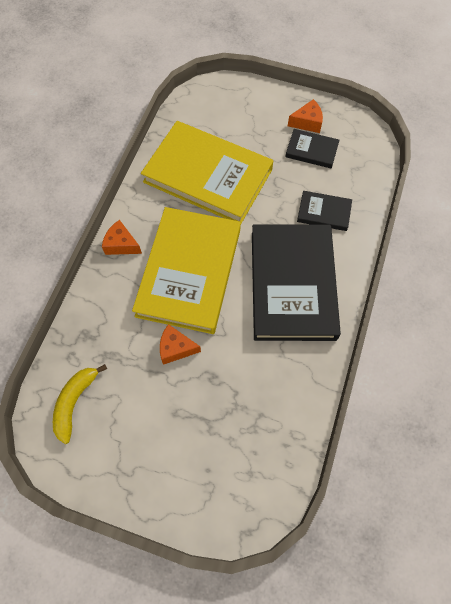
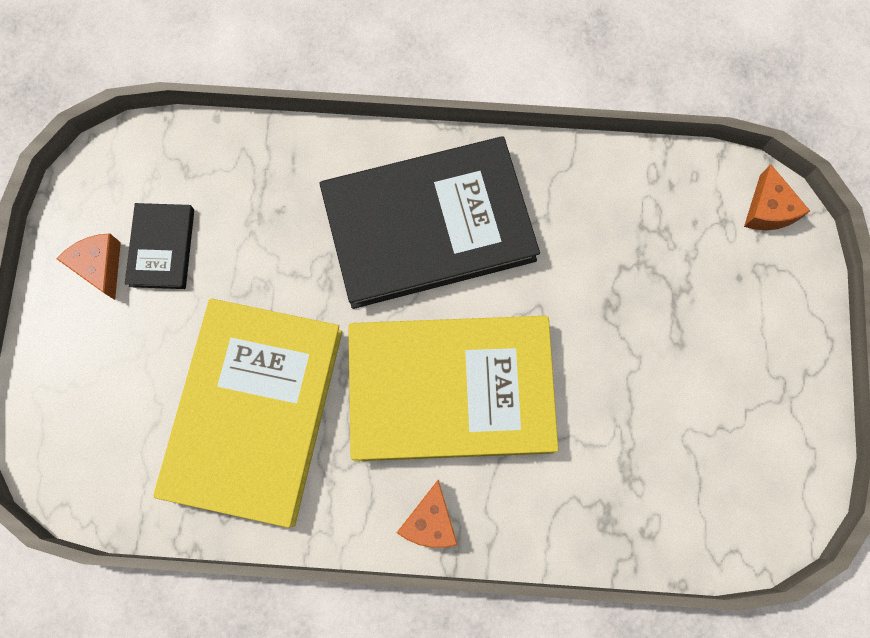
camera: 105 degrees left, 10 degrees up
yellow banana [53,364,107,444] -> none
orange cheese [160,324,201,365] -> orange cheese moved to [744,164,810,230]
black book [297,191,352,231] -> none

